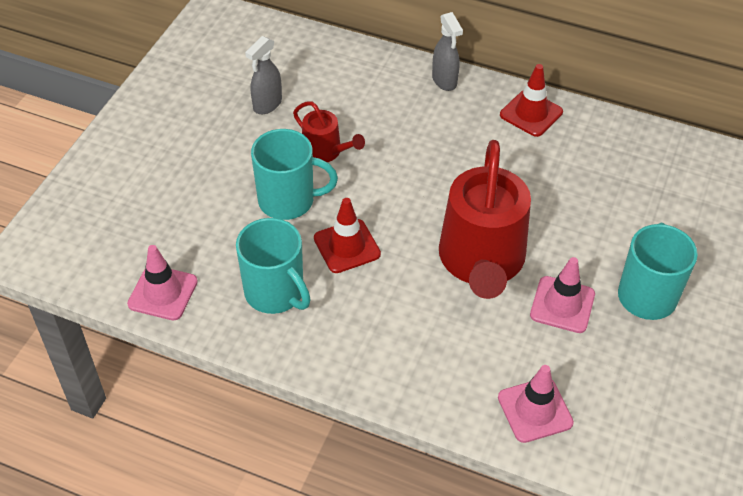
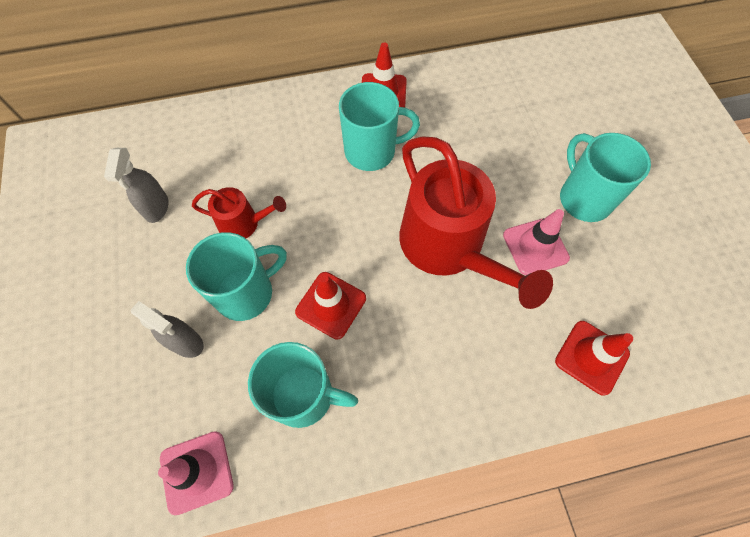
camera: 35 degrees left, 15 degrees up
grey spray bottle [432,12,463,91] -> grey spray bottle moved to [131,301,204,358]
pink traffic cone [498,365,574,443] -> red traffic cone [555,321,633,396]
none -> turquoise mug [339,82,420,171]

